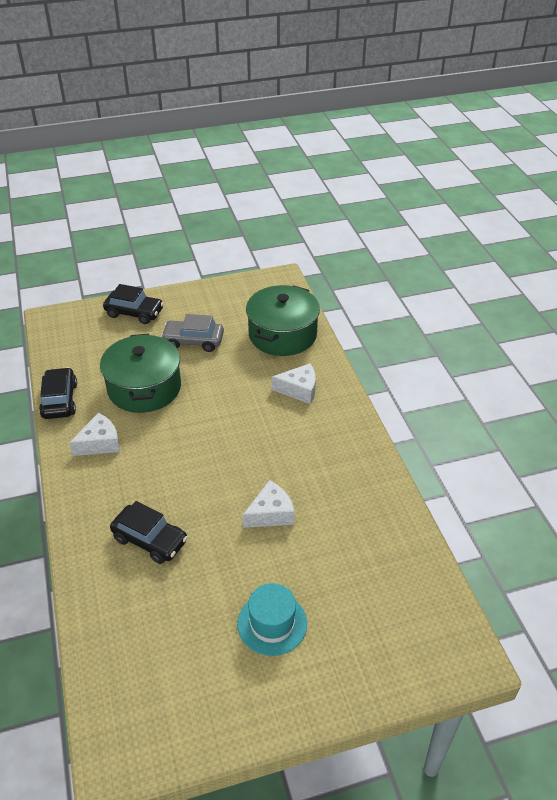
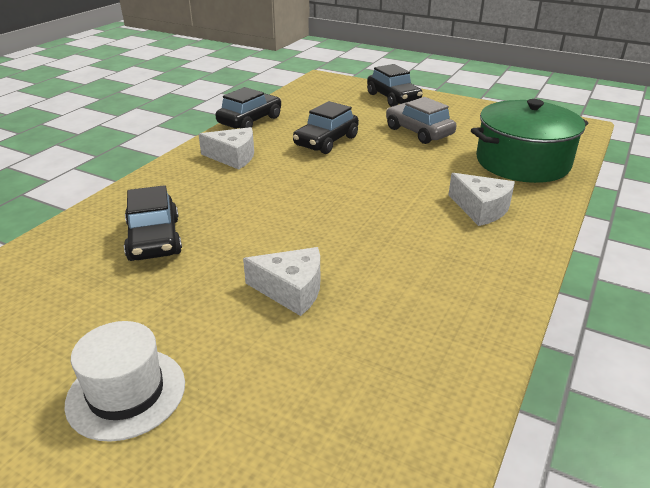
camera: 45 degrees right, 10 degrees down
green pot [100,334,181,413] -> black car [293,101,359,154]
turquoise hat [237,583,307,656] -> white hat [64,321,185,442]

